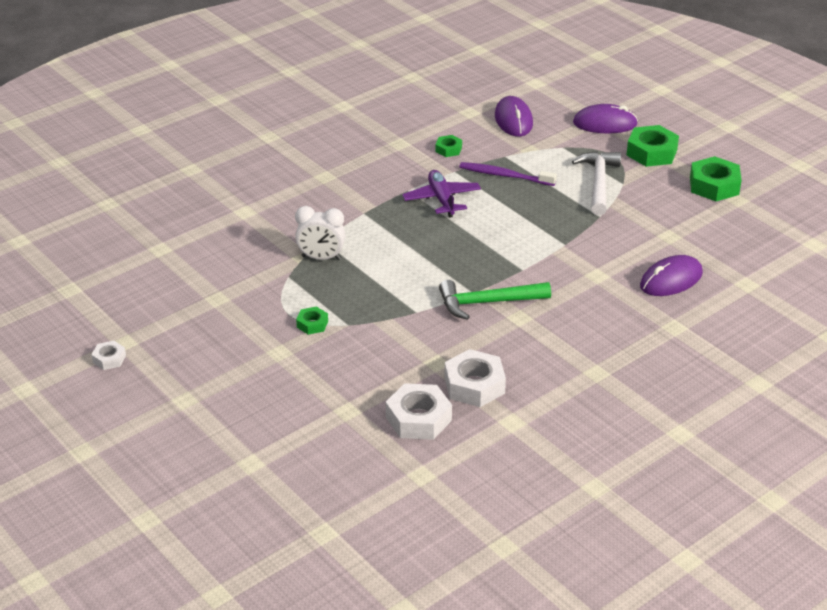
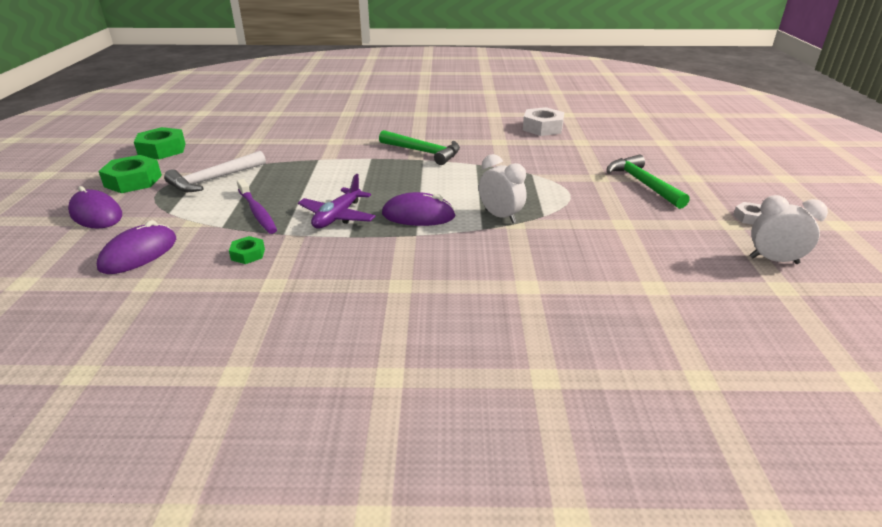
camera: 140 degrees left, 5 degrees down
green nut [296,306,328,335] -> none
white nut [444,349,506,407] -> none
purple mouse [640,255,703,296] -> purple mouse moved to [382,192,456,226]
none -> green hammer [607,155,690,209]
none -> white clock [750,195,828,264]

